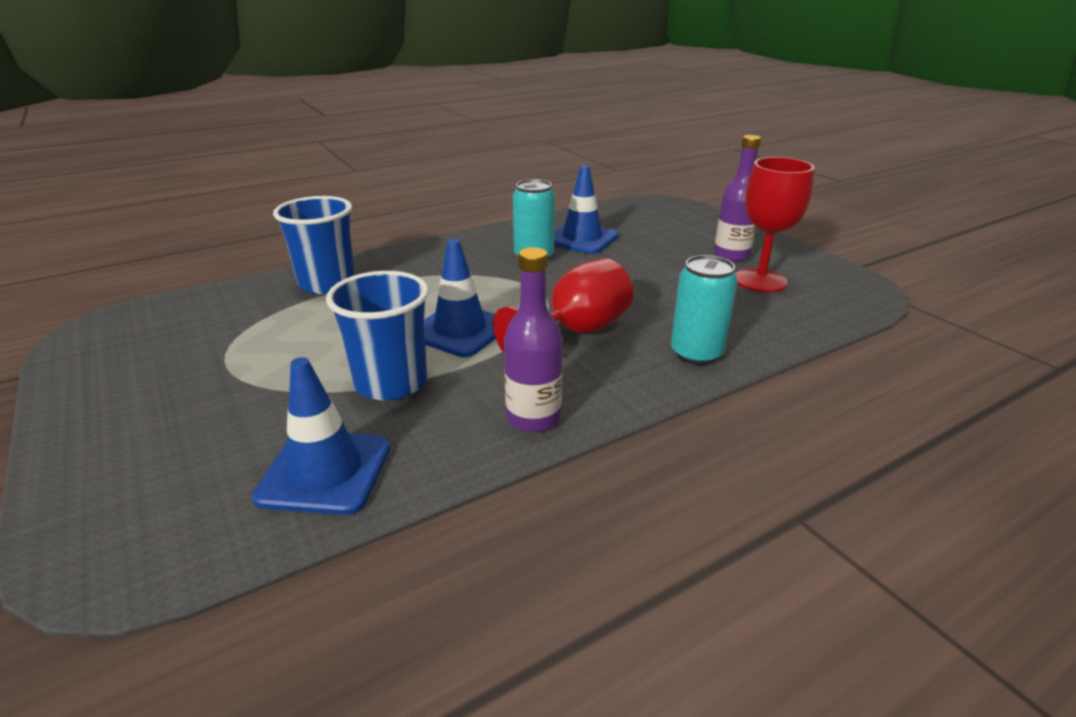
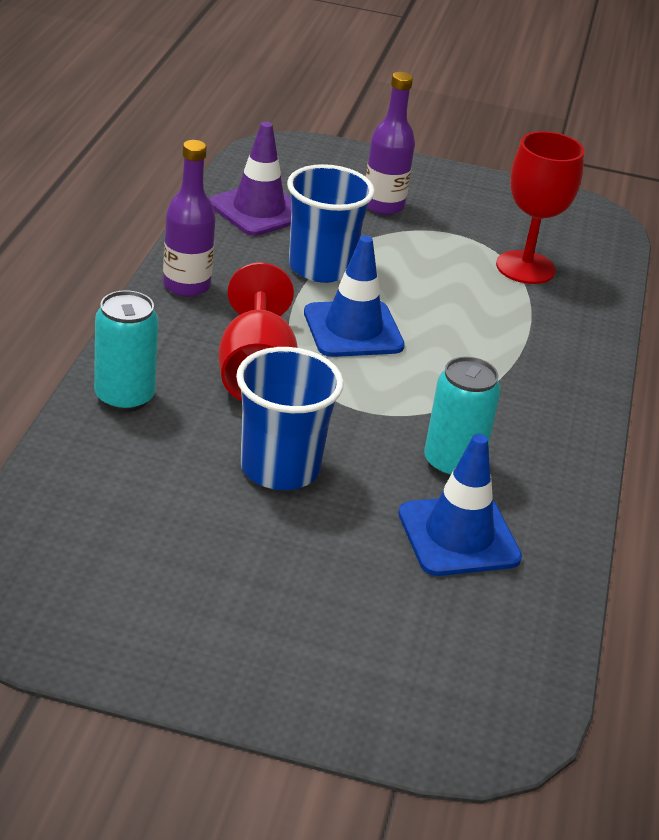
camera: 130 degrees right, 5 degrees up
blue traffic cone [252,357,390,515] -> purple traffic cone [210,122,291,236]
blue cup [273,196,355,294] -> blue cup moved to [236,347,344,490]
purple bottle [714,135,761,262] -> purple bottle moved to [366,72,415,215]
red goblet [735,157,814,292] -> red goblet moved to [496,131,585,284]

